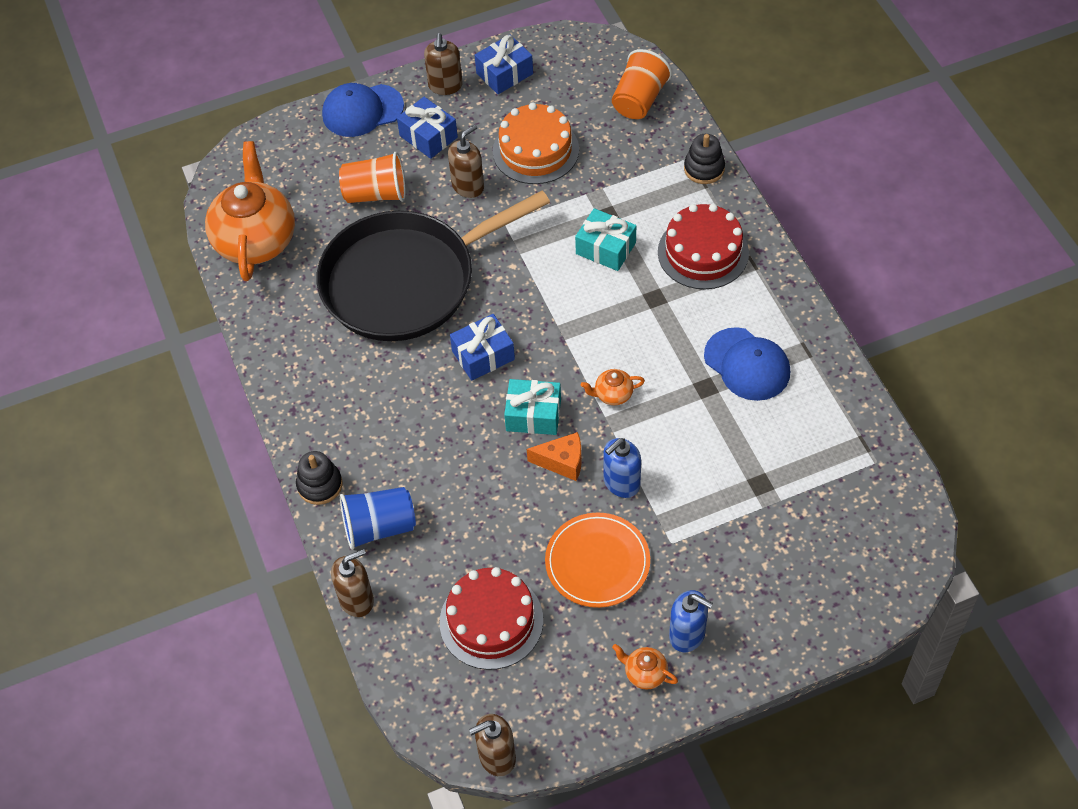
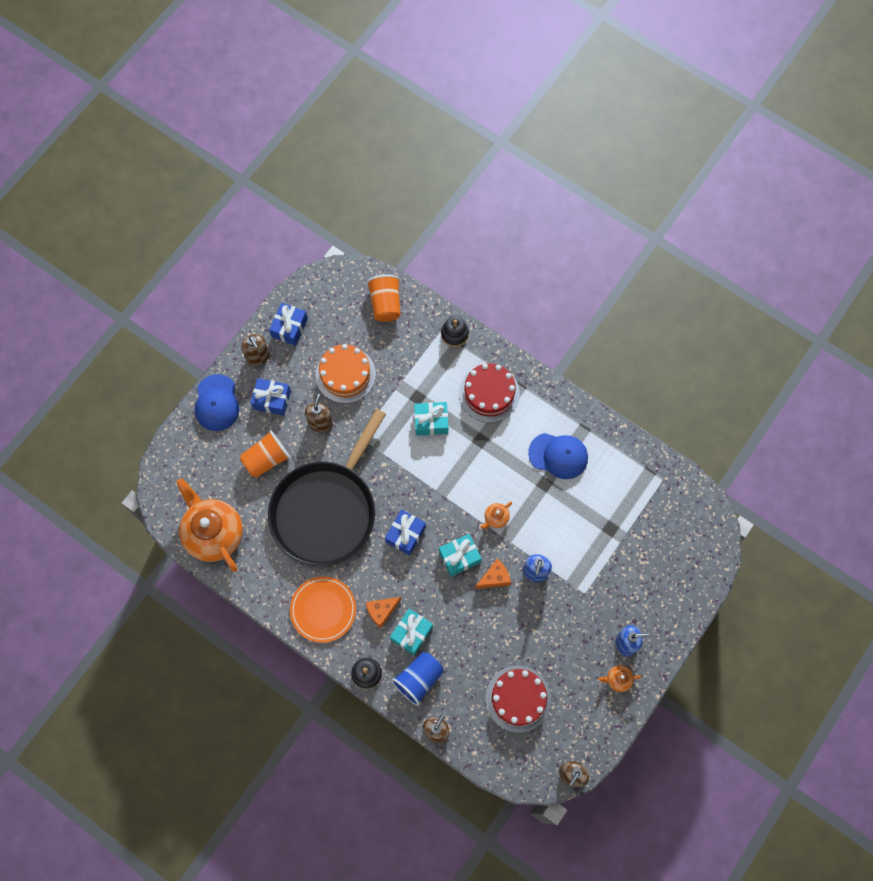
camera: 35 degrees left, 15 degrees up
blue cap [322,83,404,137] -> blue cap turned 45 degrees counterclockwise [195,374,240,431]
orange plate [545,513,650,608] -> orange plate moved to [290,576,356,643]
none -> orange cheese [366,597,401,628]
none -> turquoise gift [390,609,433,655]

